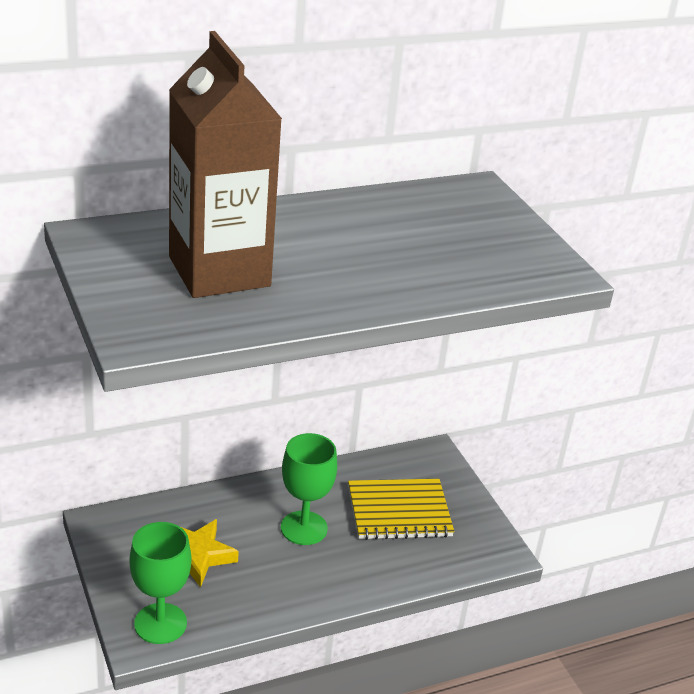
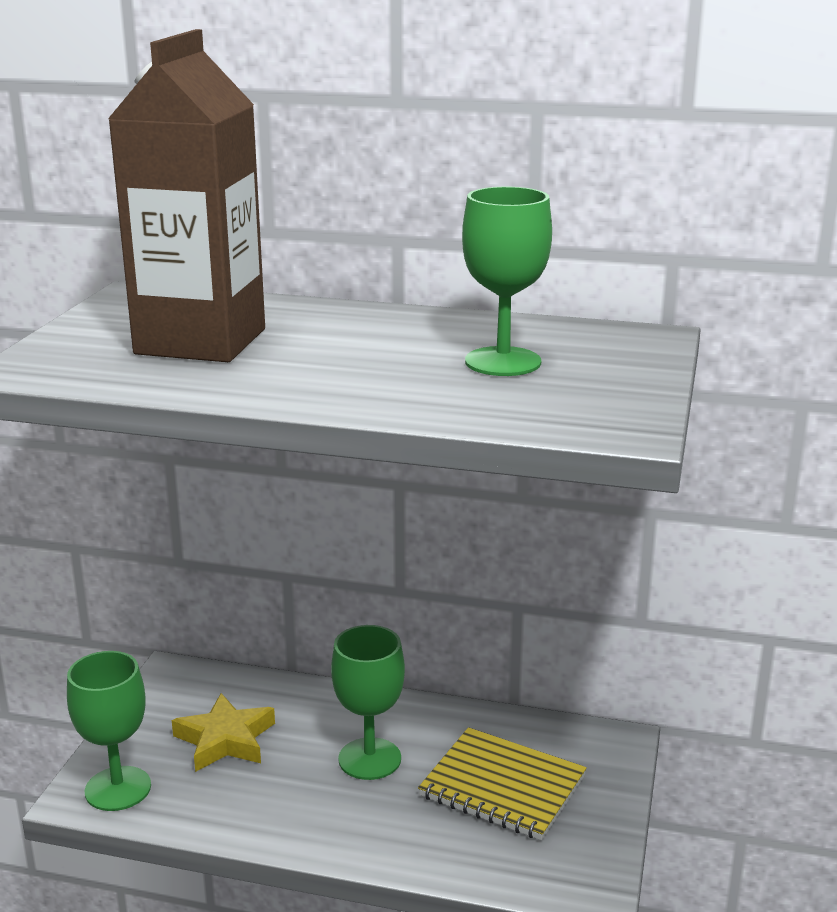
camera: 40 degrees right, 10 degrees down
none -> green goblet [462,187,552,376]

